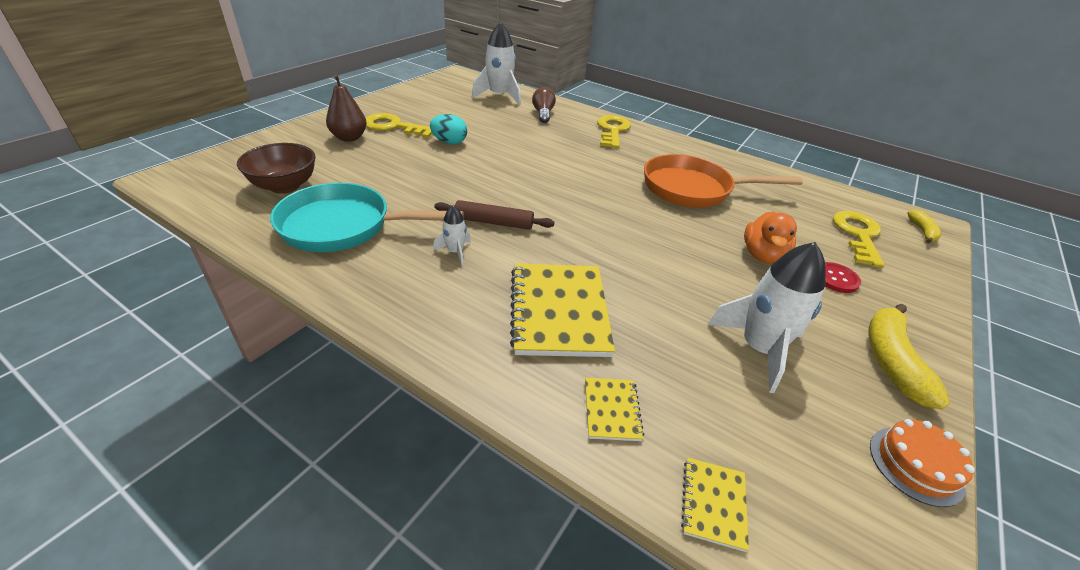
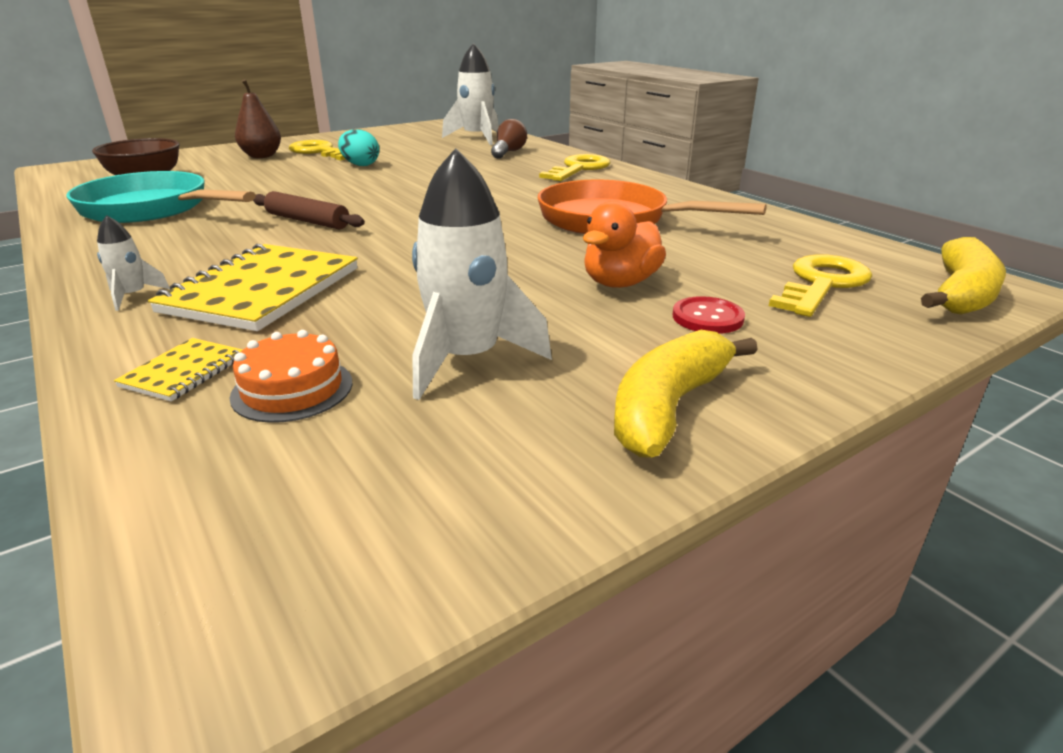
camera: 25 degrees right, 10 degrees down
white rocket [433,206,471,265] -> white rocket moved to [97,215,170,311]
yellow notebook [681,457,749,552] -> none
orange cake [870,419,975,507] -> orange cake moved to [230,330,352,423]
yellow banana [907,210,941,243] -> yellow banana [921,237,1006,315], size x1.80

